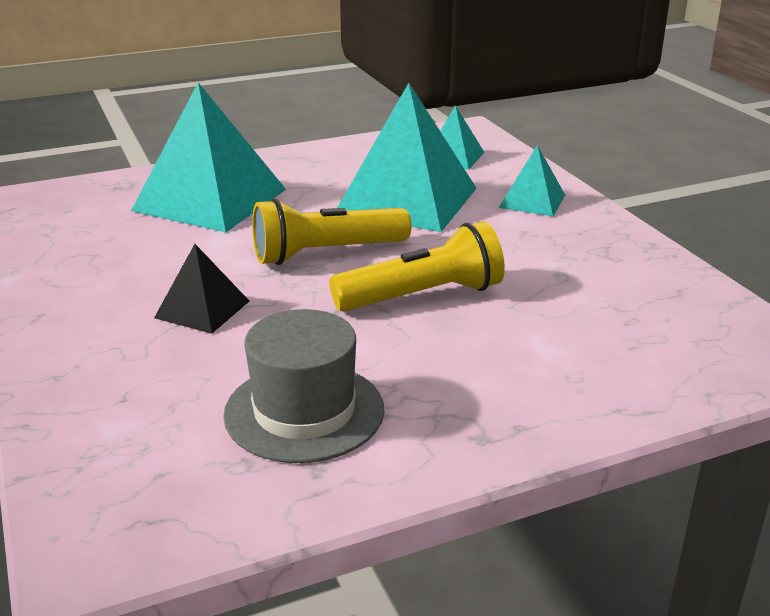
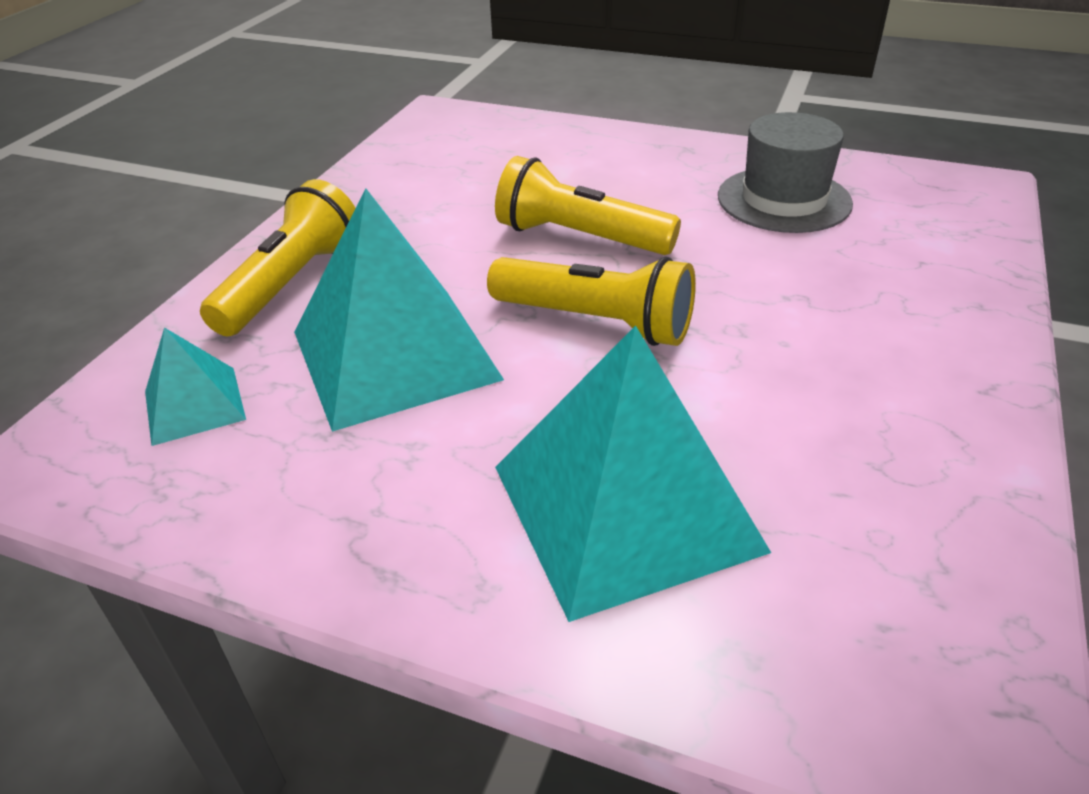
camera: 135 degrees left, 10 degrees up
black pyramid [154,244,249,334] -> none
turquoise pyramid [499,145,565,216] -> yellow flashlight [200,179,355,336]

